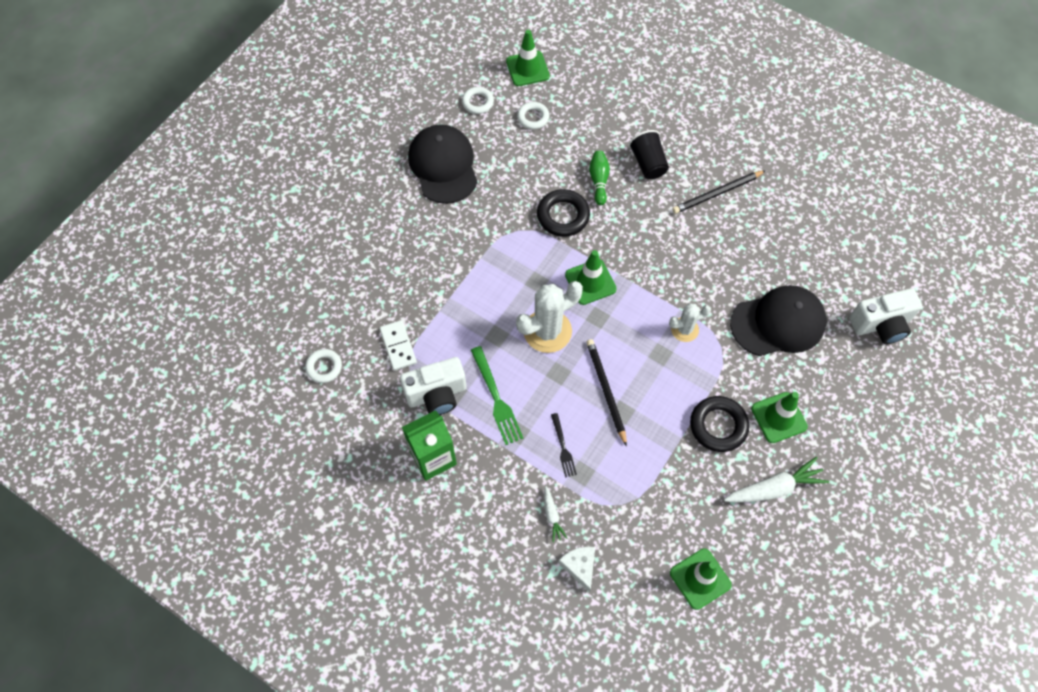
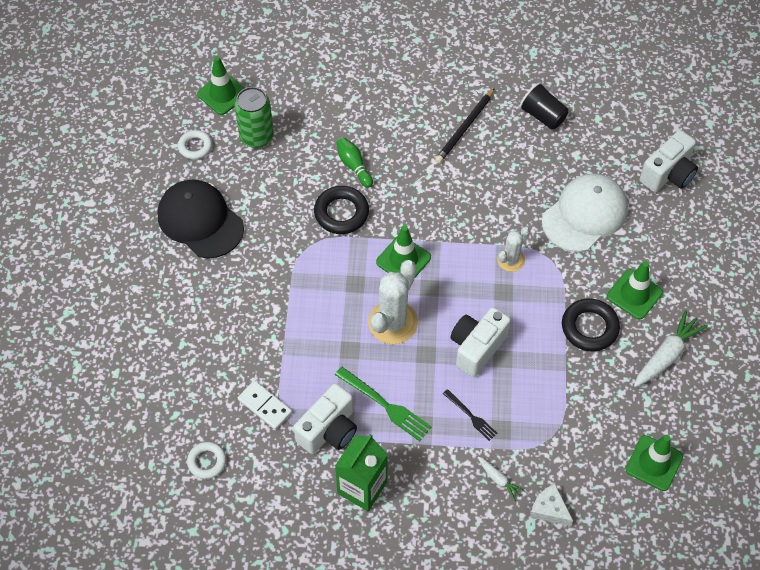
camera: 30 degrees left, 5 degrees down
white ring [517,102,549,130] -> green can [234,87,274,148]
black pencil [586,339,627,447] -> white camera [450,307,511,377]
black cup [628,130,669,179] -> black cup moved to [519,82,568,130]
black cap [730,285,827,356] -> white cap [542,174,628,252]

